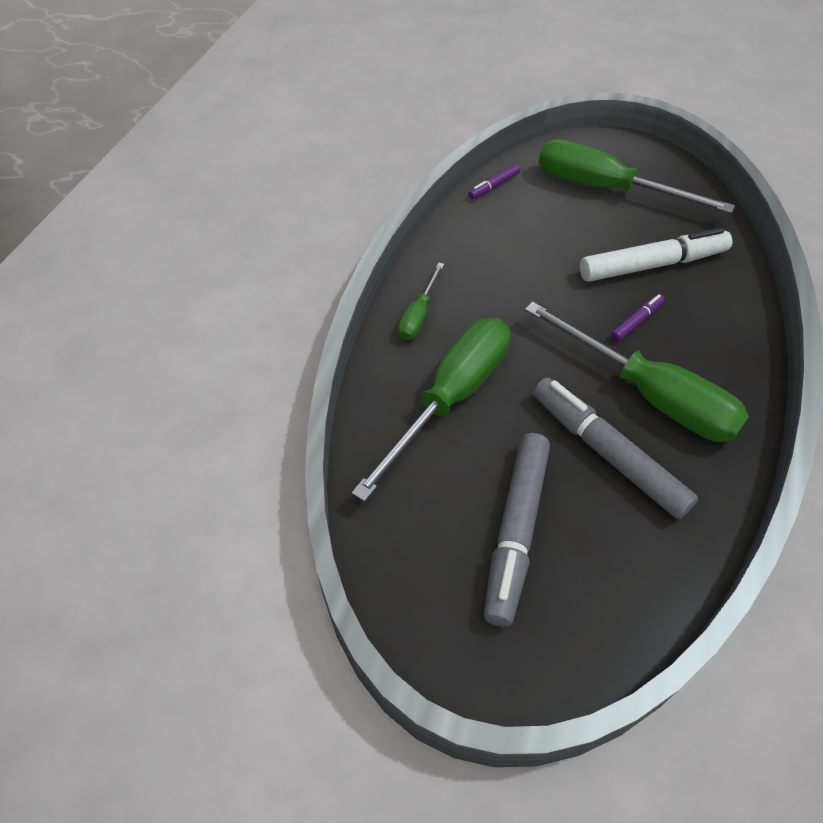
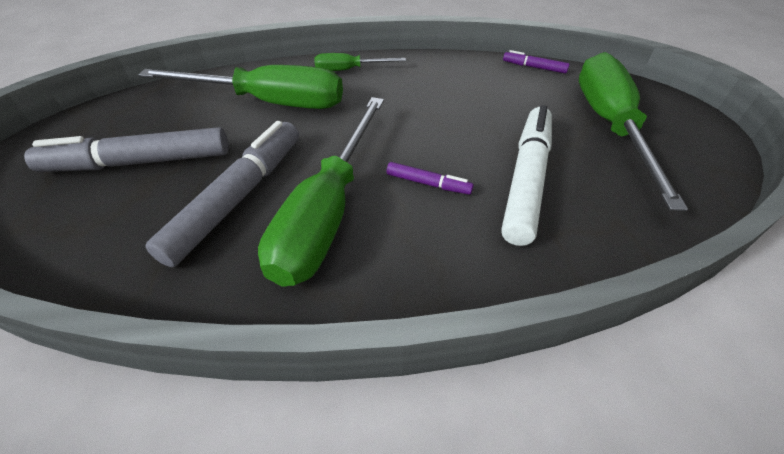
camera: 65 degrees right, 5 degrees down
white marker [580,228,732,282] -> white marker turned 120 degrees counterclockwise [501,105,552,246]

